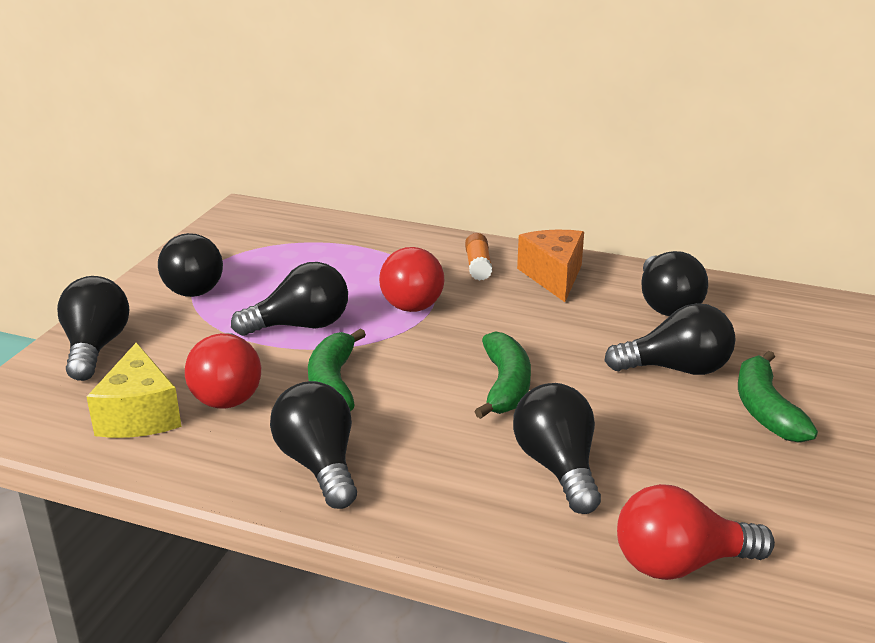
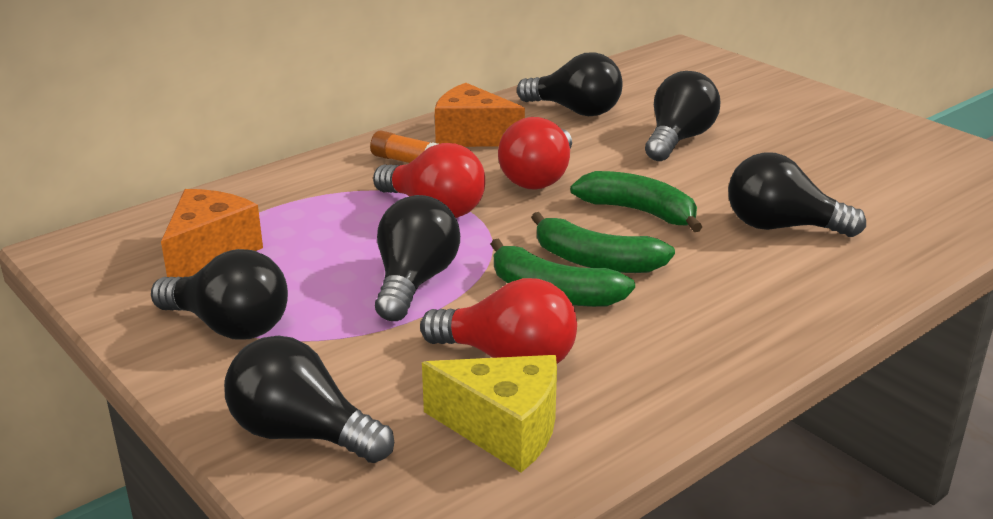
camera: 60 degrees left, 0 degrees up
black light bulb [270,381,357,509] -> none
red light bulb [617,484,775,580] -> red light bulb moved to [498,117,572,190]
green banana [738,351,818,443] -> green banana moved to [531,212,675,273]
none -> orange cheese [161,189,263,277]

